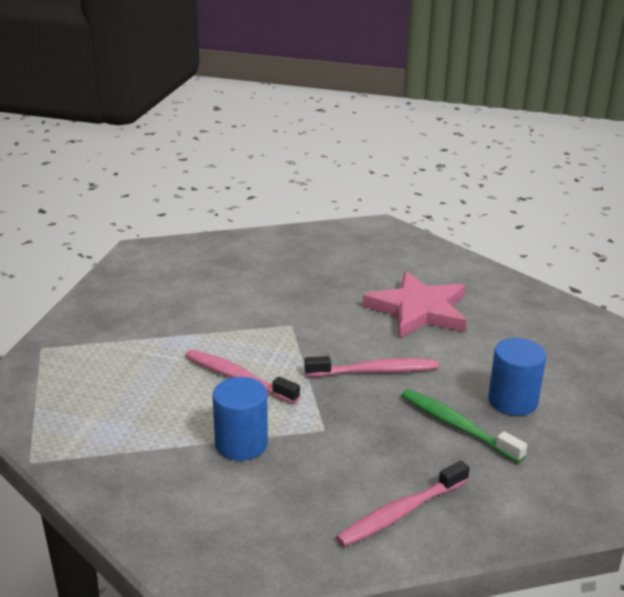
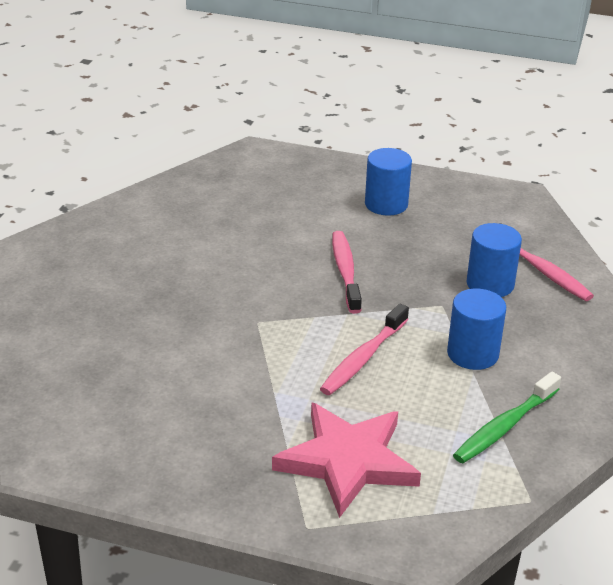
camera: 90 degrees left, 5 degrees up
pink star [362,271,467,338] -> pink star moved to [272,402,421,518]
green toothbrush [401,389,527,463] -> green toothbrush moved to [453,372,561,463]
none -> blue cylinder [467,223,522,297]

